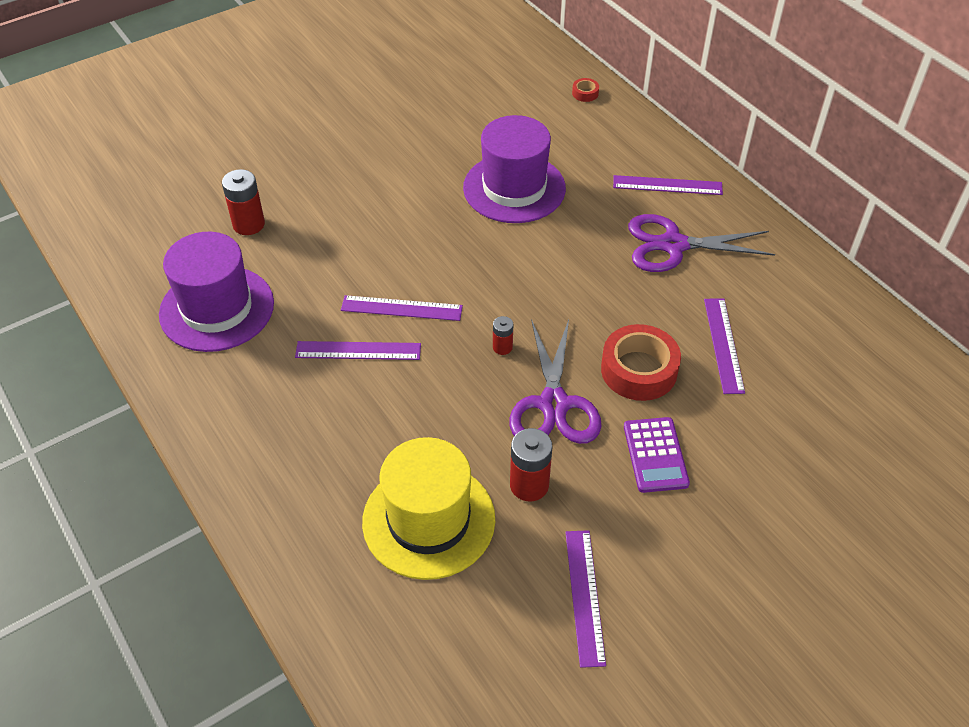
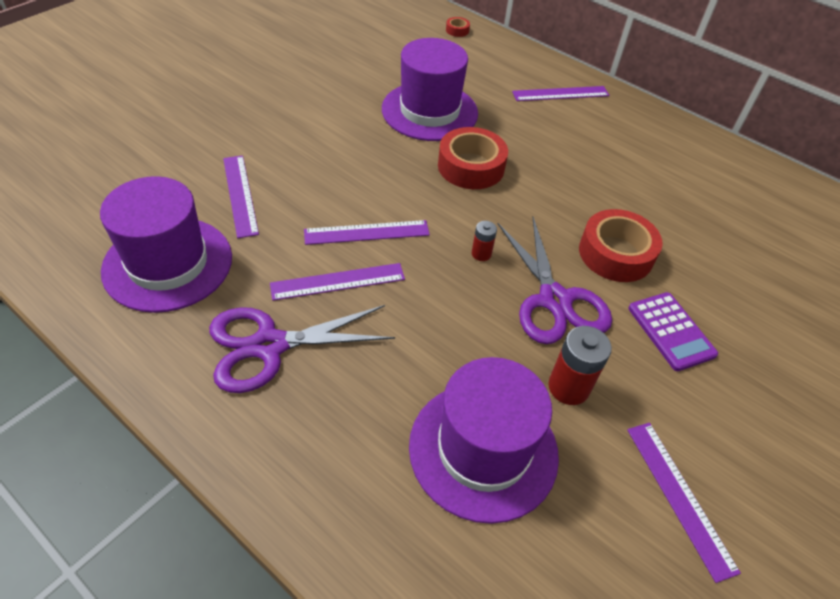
camera: 20 degrees left, 0 degrees up
red battery [222,169,265,235] -> none
yellow hat [362,437,495,580] -> purple hat [409,357,559,524]
purple scissors [628,214,775,272] -> purple scissors moved to [209,305,395,393]
purple ruler [704,298,745,394] -> purple ruler moved to [223,155,259,238]
none -> red tape [438,127,508,189]

